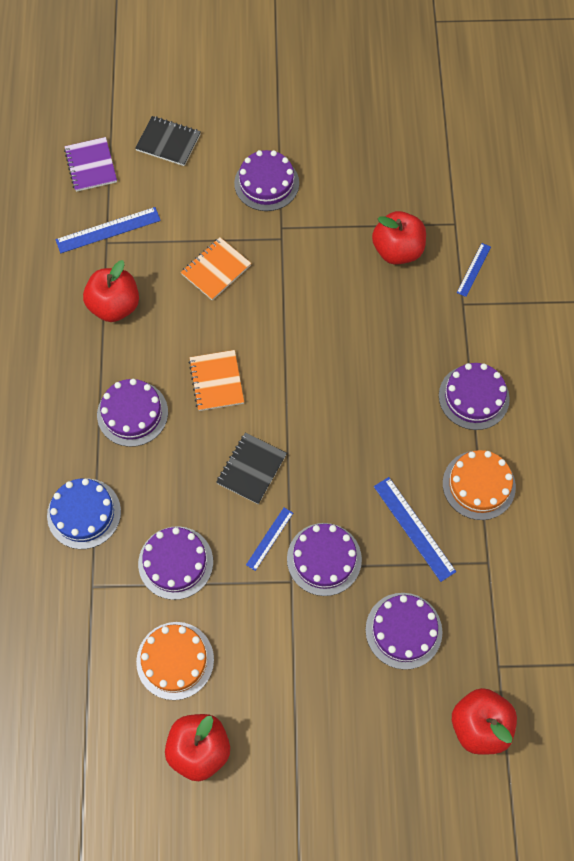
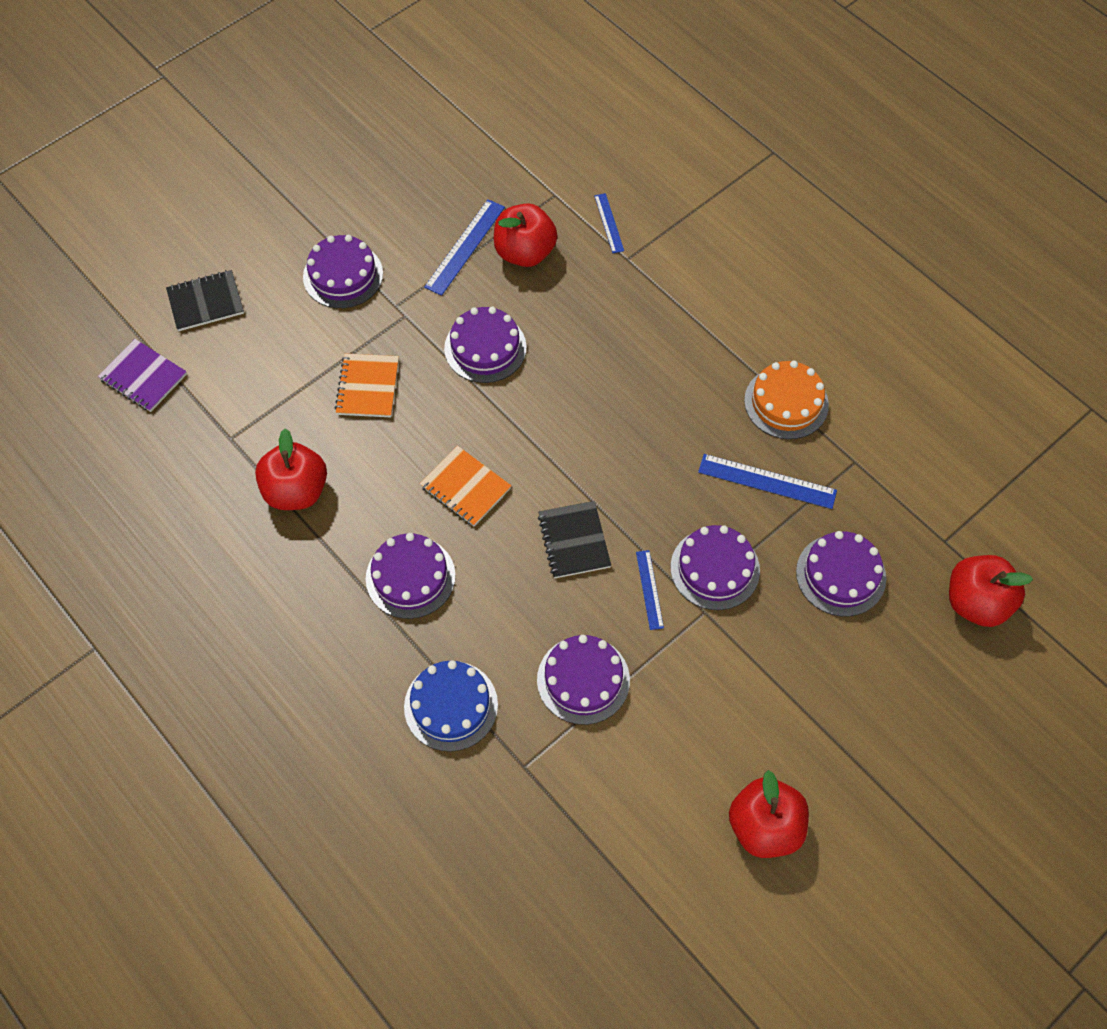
camera: 40 degrees left, 5 degrees down
blue ruler [55,207,161,253] -> blue ruler moved to [424,199,505,296]
orange cake [136,622,214,700] -> none
purple cake [439,363,510,430] -> purple cake moved to [444,307,527,383]

